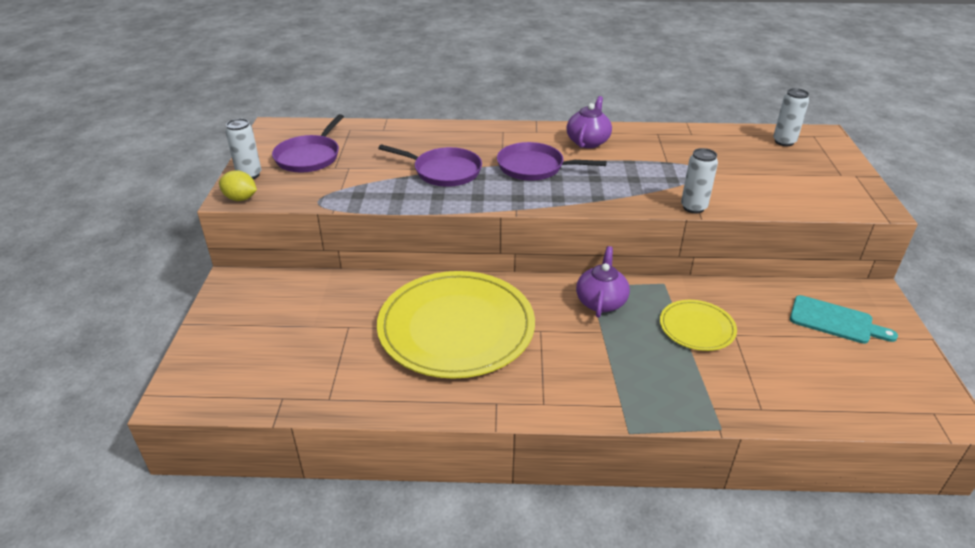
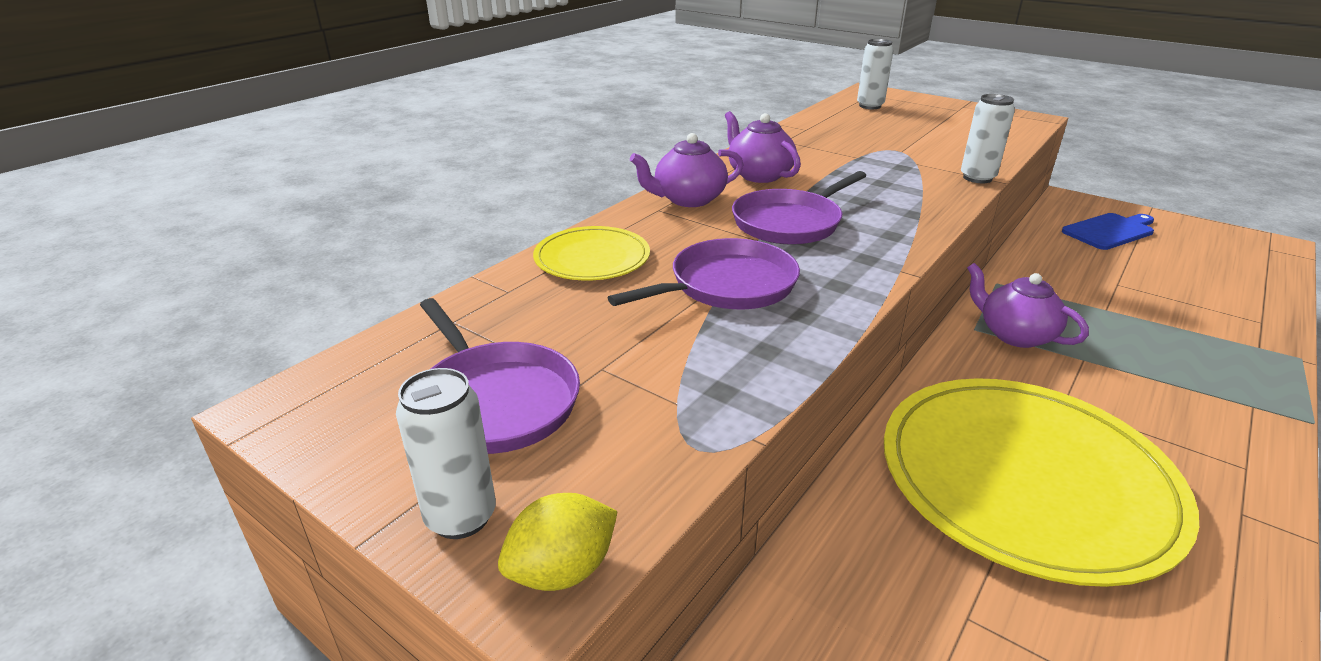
camera: 55 degrees left, 5 degrees down
yellow plate [660,300,737,351] -> yellow plate moved to [533,226,650,280]
turquoise cutting board [790,295,898,344] -> blue cutting board [1062,213,1154,250]
none -> purple teapot [630,133,743,207]

